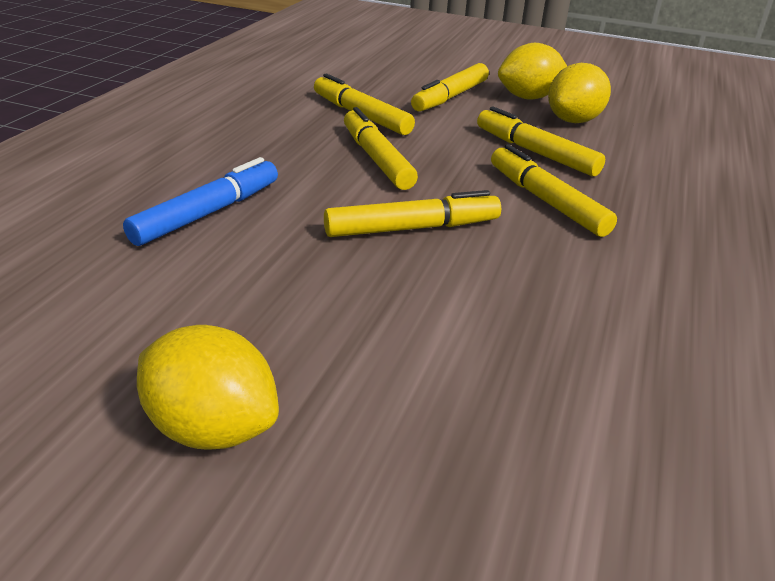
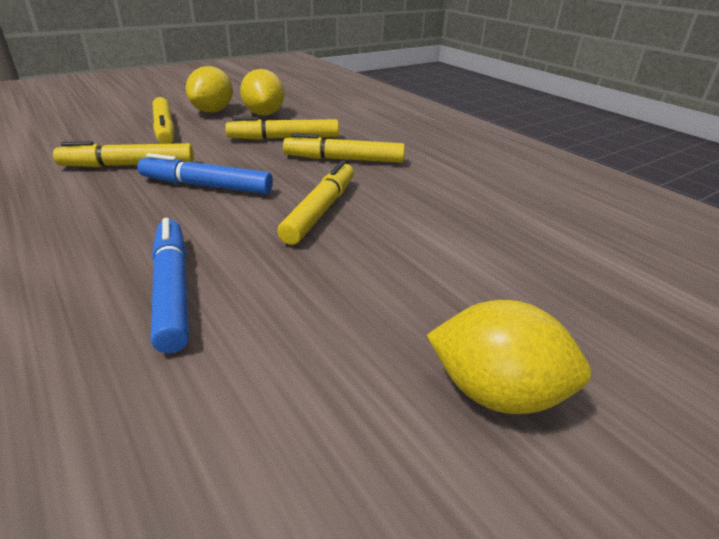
camera: 55 degrees left, 0 degrees up
yellow lemon [137,325,279,450] -> yellow lemon turned 45 degrees clockwise [427,300,591,414]
yellow marker [344,107,418,190] -> blue marker [137,153,273,194]

